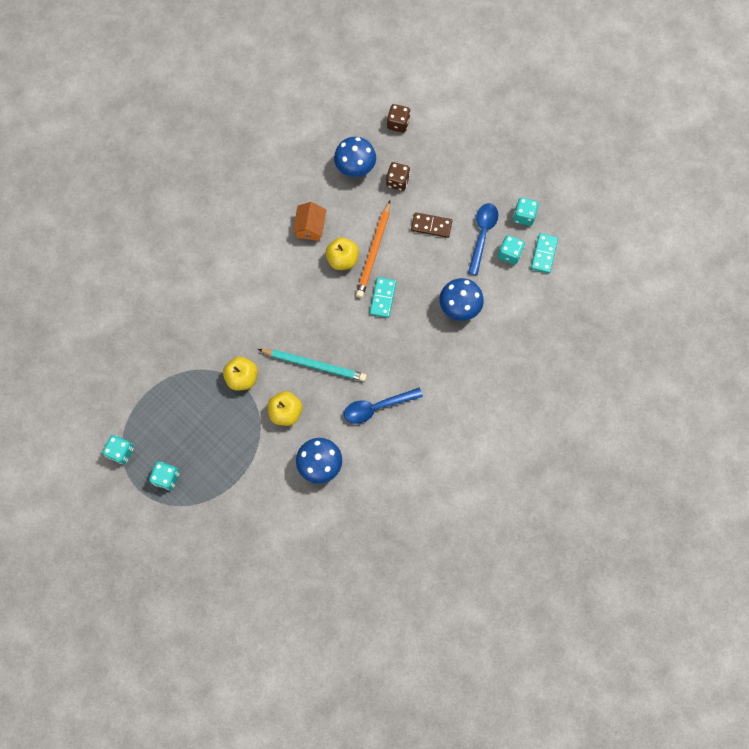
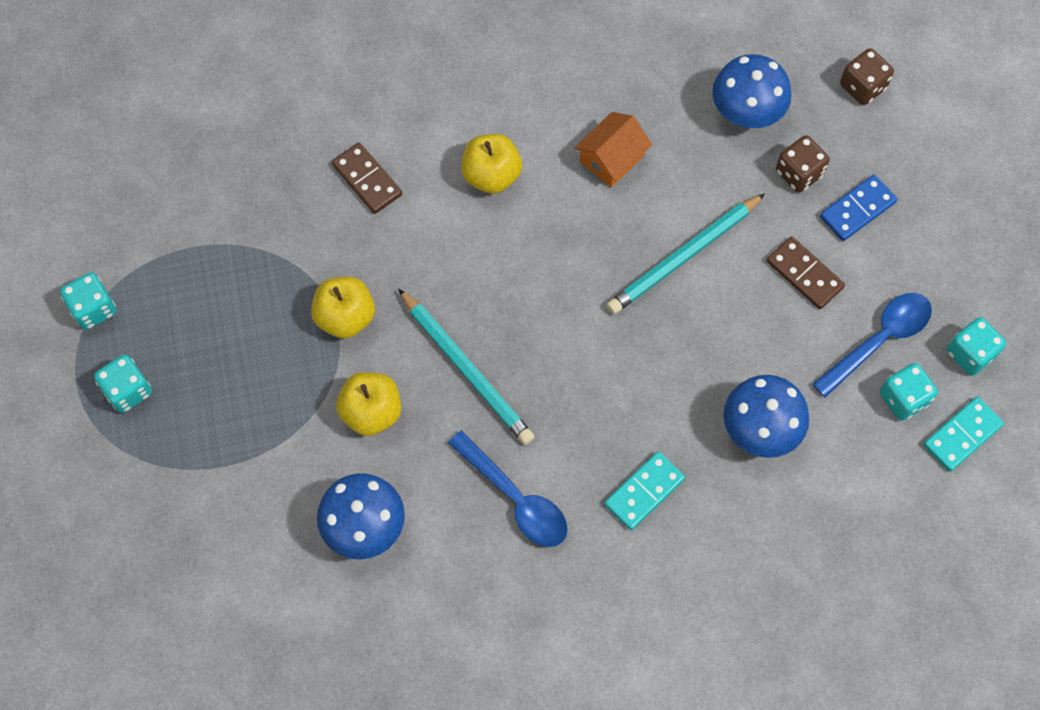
camera: 35 degrees right, 5 degrees down
yellow apple [326,237,359,270] -> yellow apple moved to [461,134,522,194]
blue spoon [344,388,423,424] -> blue spoon turned 150 degrees counterclockwise [448,430,568,547]
orange pencil [356,201,390,298] -> turquoise pencil [606,193,765,314]
turquoise domino [370,277,396,318] -> turquoise domino moved to [604,451,685,530]
none -> brown domino [332,143,402,214]
none -> blue domino [820,175,897,241]

